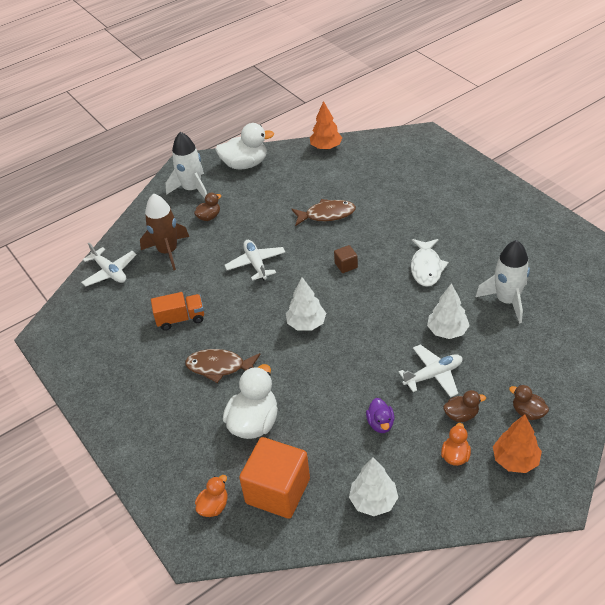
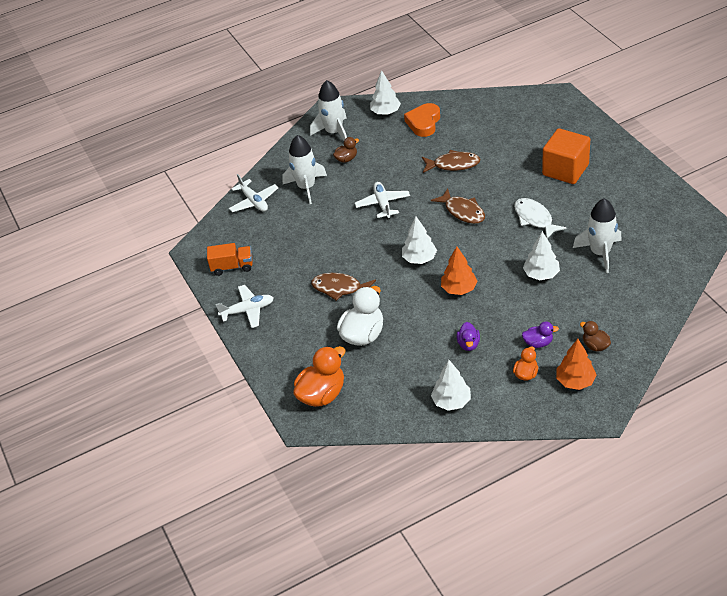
camera: 10 degrees right, 0 degrees up
brown rocket [140,193,189,270] -> white rocket [282,135,327,204]
orange truck [151,292,204,331] -> orange truck moved to [207,243,253,276]
orange duck [195,475,227,517] -> orange duck [293,346,345,407], size x1.87
white duck [215,123,274,169] -> white tree [370,70,401,115]
orange cube [239,437,310,519] -> orange cube moved to [542,128,590,184]
orange tree [310,101,342,150] -> orange tree moved to [441,246,478,295]
brown cube [334,245,358,273] -> brown fish [431,188,485,224]
white plane [399,345,462,398] -> white plane moved to [215,285,274,328]
white fish [411,239,449,287] -> white fish turned 135 degrees clockwise [514,198,566,239]
brown duck [443,390,486,422] -> purple duck [522,322,559,348]
none -> orange heart [404,103,440,137]

